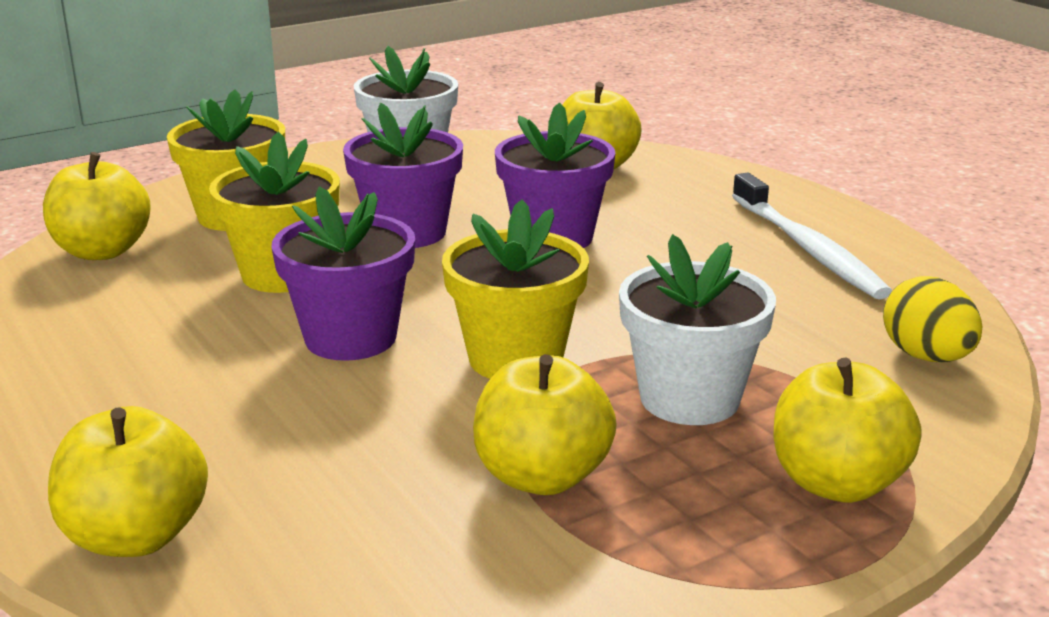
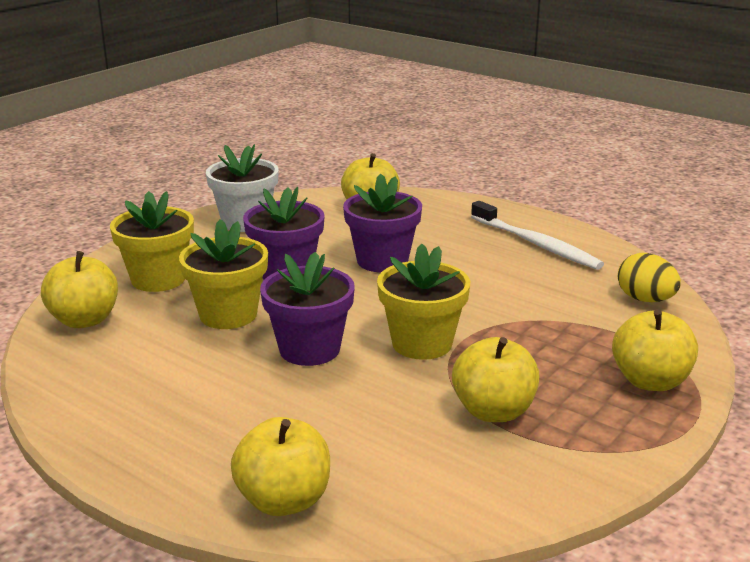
camera: 20 degrees left, 0 degrees up
white flower pot [619,234,776,425] -> none

